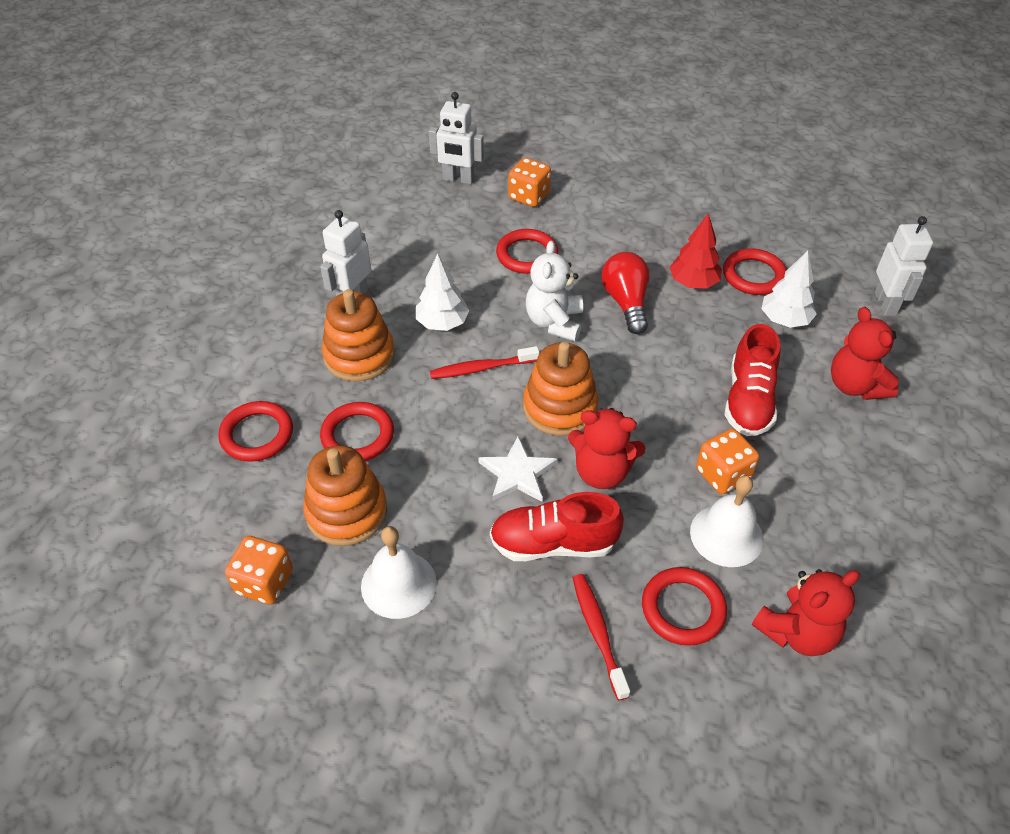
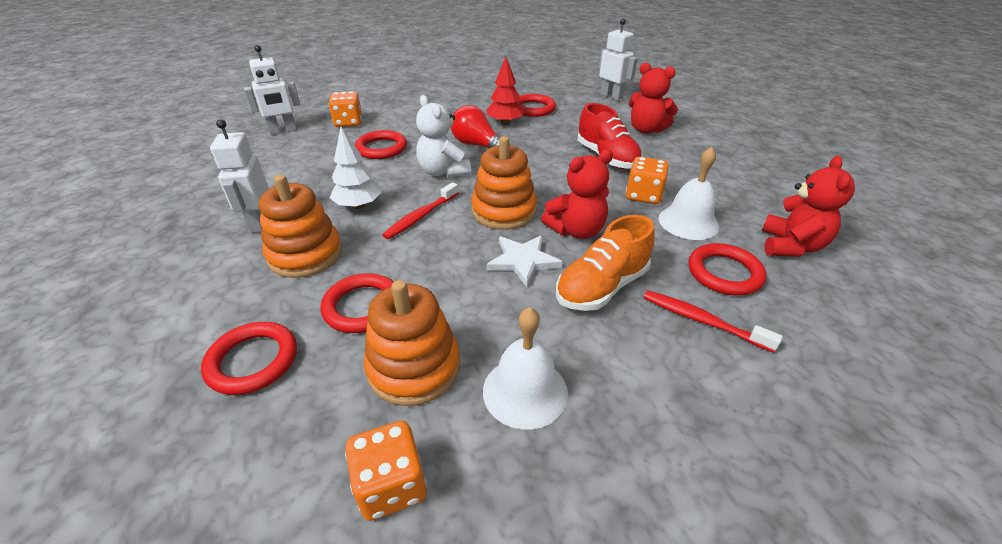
camera: 40 degrees left, 10 degrees down
red shoe [490,492,624,561] -> orange shoe [556,215,655,311]
white tree [761,251,817,328] -> none

